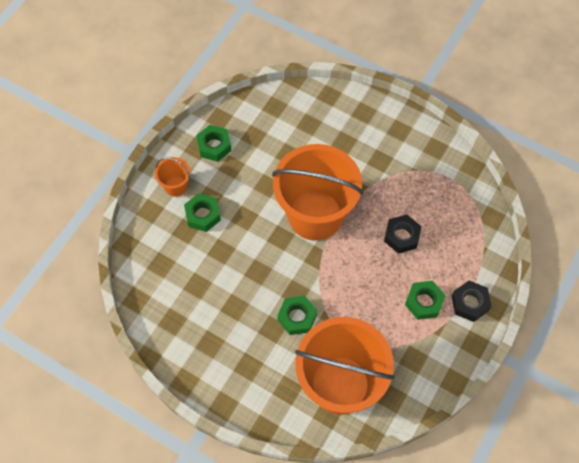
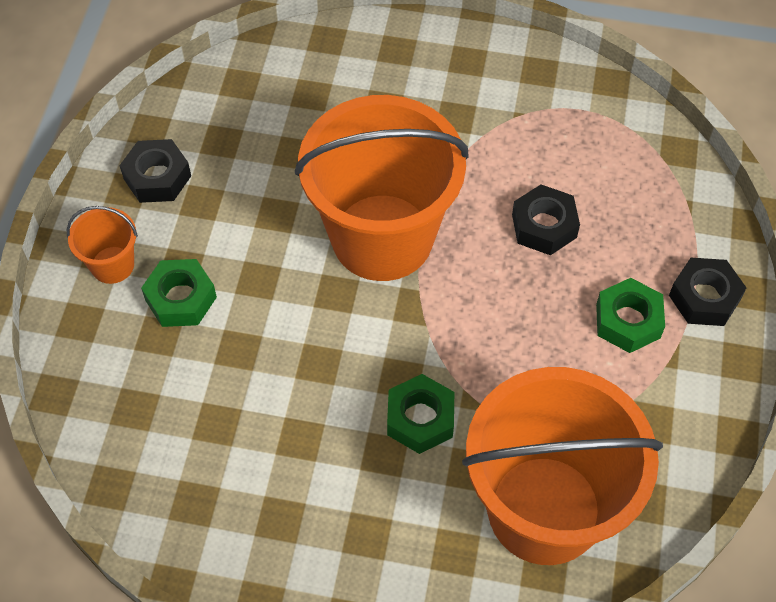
camera: 20 degrees left, 5 degrees down
green nut [196,125,232,162] -> black nut [119,139,191,203]

